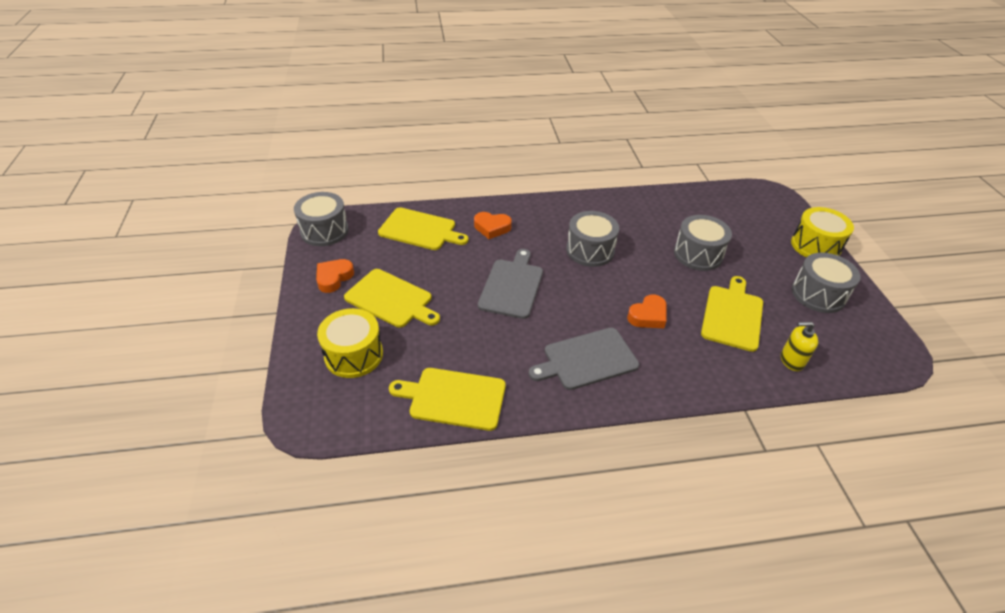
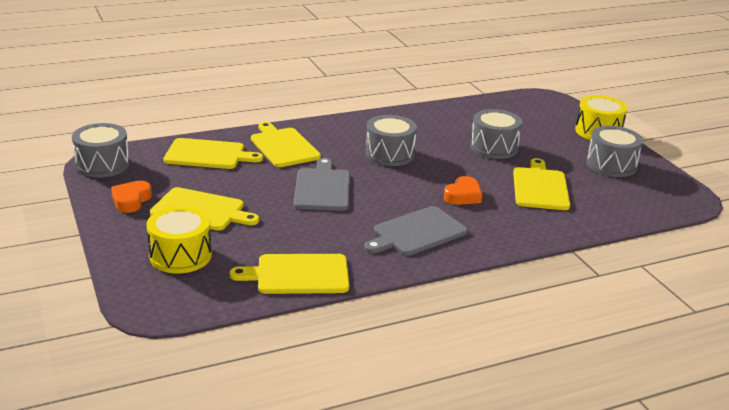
camera: 15 degrees left, 15 degrees down
orange heart [474,212,512,239] -> yellow cutting board [251,122,321,167]
yellow soap dispenser [781,321,818,371] -> none

